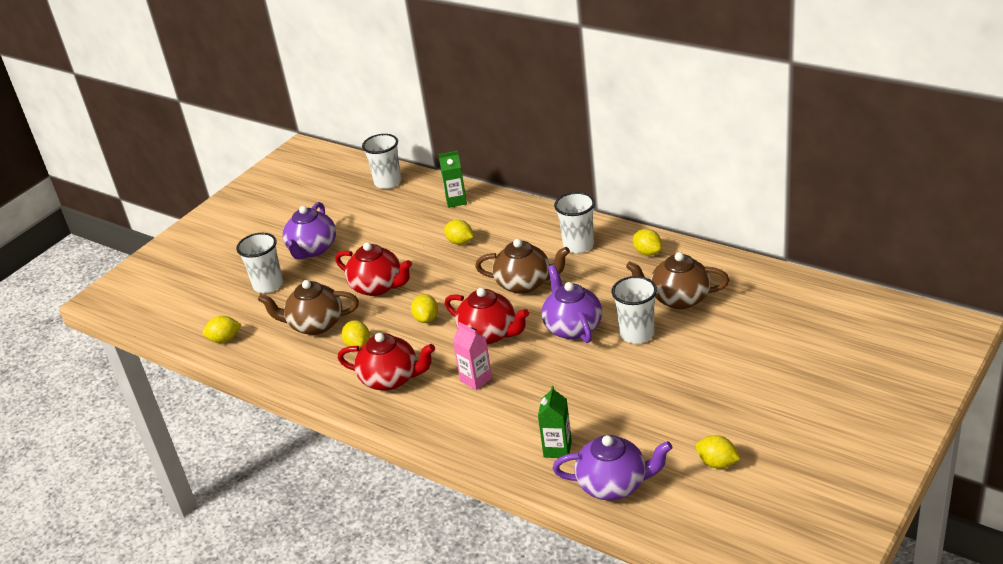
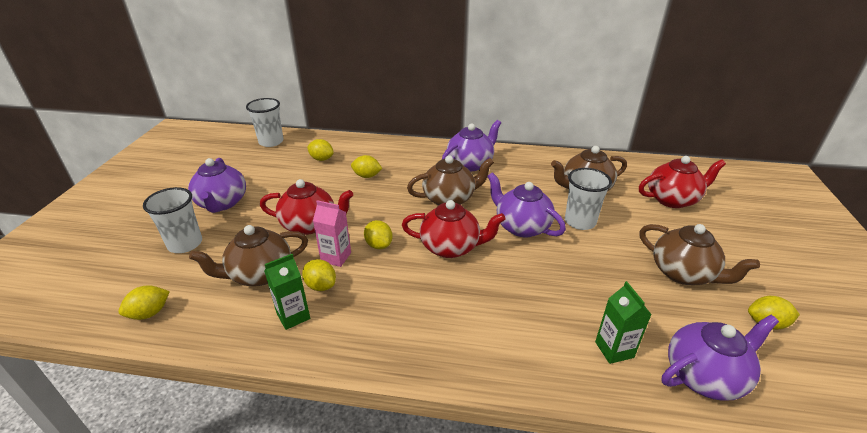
camera: 30 degrees left, 0 degrees up
red teapot [338,333,435,391] -> red teapot moved to [639,156,726,208]
green carton [438,151,467,208] -> green carton moved to [264,254,310,330]
pink carton [453,322,492,390] -> pink carton moved to [313,200,351,267]
white cup [554,192,595,253] -> purple teapot [442,120,501,171]
yellow lemon [633,229,662,256] -> yellow lemon moved to [307,139,334,161]
none -> brown teapot [639,224,760,285]

